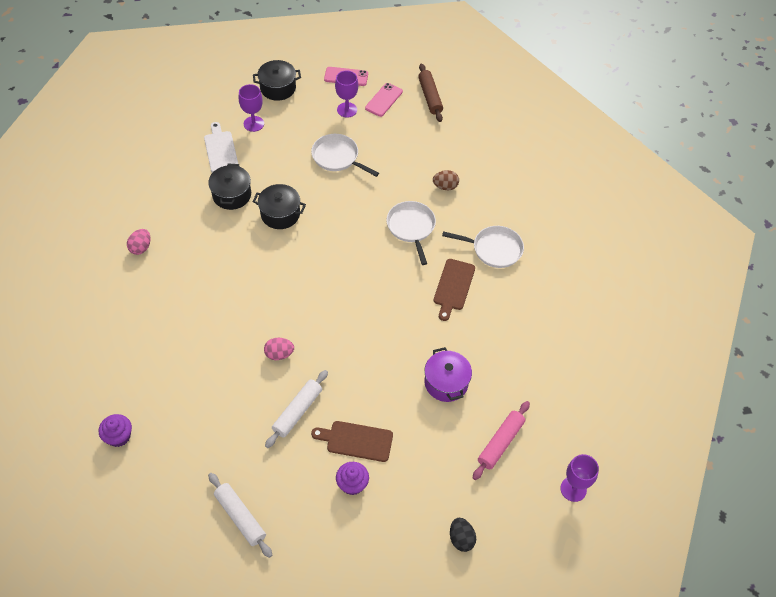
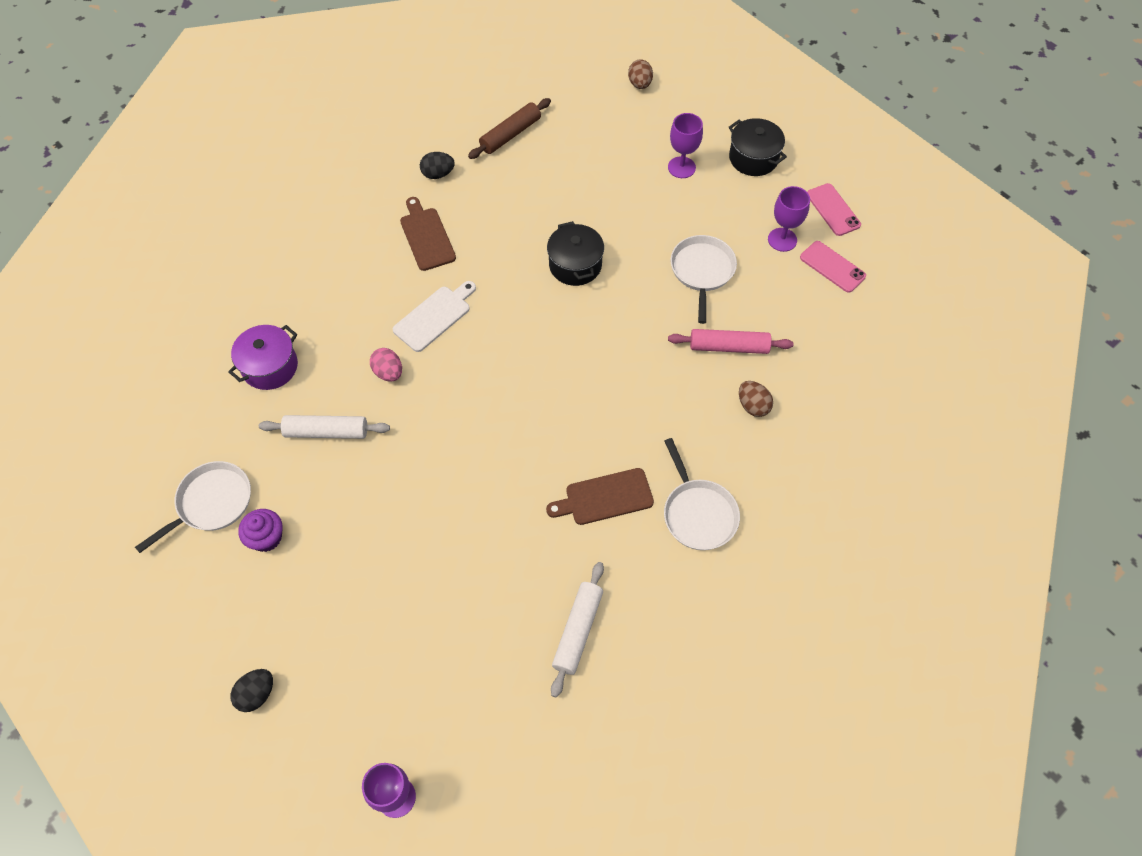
camera: 60 degrees right, 5 degrees up
purple cupcake [99,414,132,447] -> none
pink egg [127,229,150,255] -> black egg [420,152,455,179]
white cutting board [204,122,238,173] -> white cutting board moved to [393,281,476,352]
black pot [208,164,251,210] -> none
white rolling pin [208,473,272,558] -> white rolling pin moved to [551,562,604,697]
brown cutting board [311,421,393,462] -> brown cutting board moved to [400,197,456,271]
pink phone [365,83,403,117] -> pink phone turned 45 degrees clockwise [800,241,866,293]
white pan [386,201,436,265] -> white pan moved to [135,461,251,553]
brown rolling pin [418,63,443,122] -> brown rolling pin moved to [468,98,551,159]
purple pot [424,347,472,402] -> purple pot moved to [228,325,298,390]
pink rolling pin [473,401,530,480] -> pink rolling pin moved to [668,329,794,354]
none -> brown egg [628,59,653,89]

